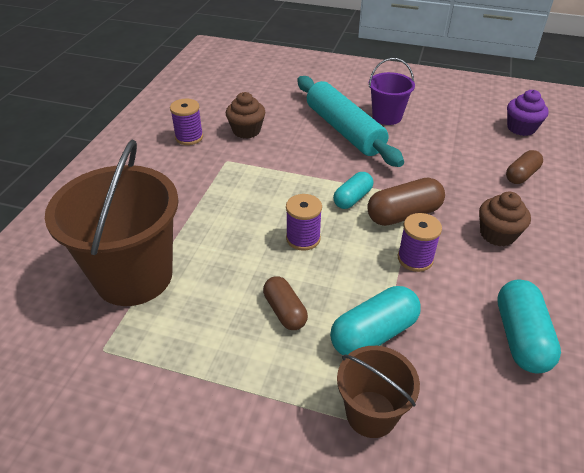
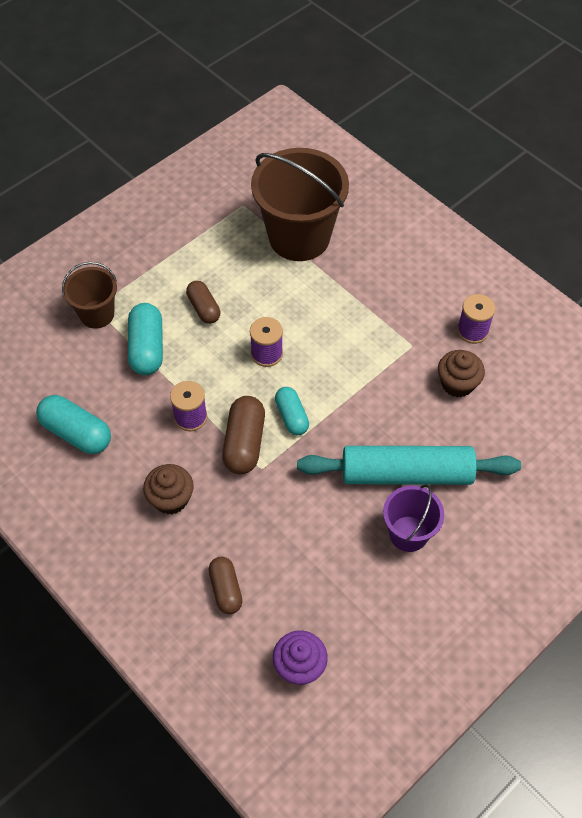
camera: 120 degrees right, 15 degrees up
brown capsule [263,276,308,330] -> brown capsule turned 60 degrees clockwise [186,281,220,324]

